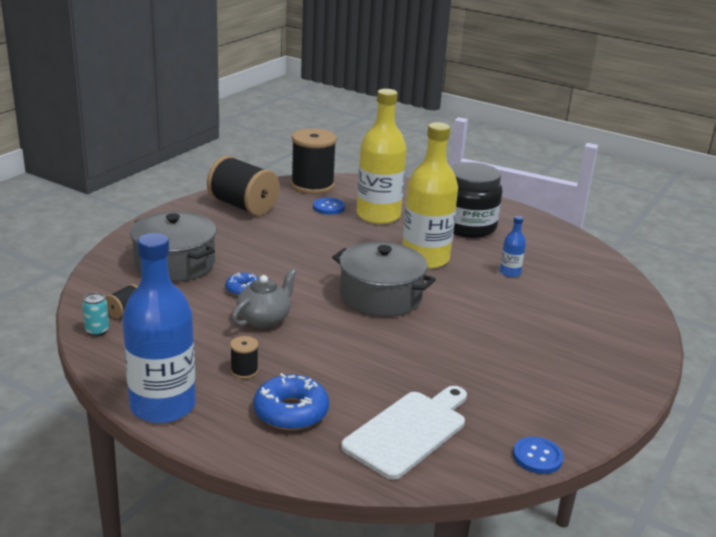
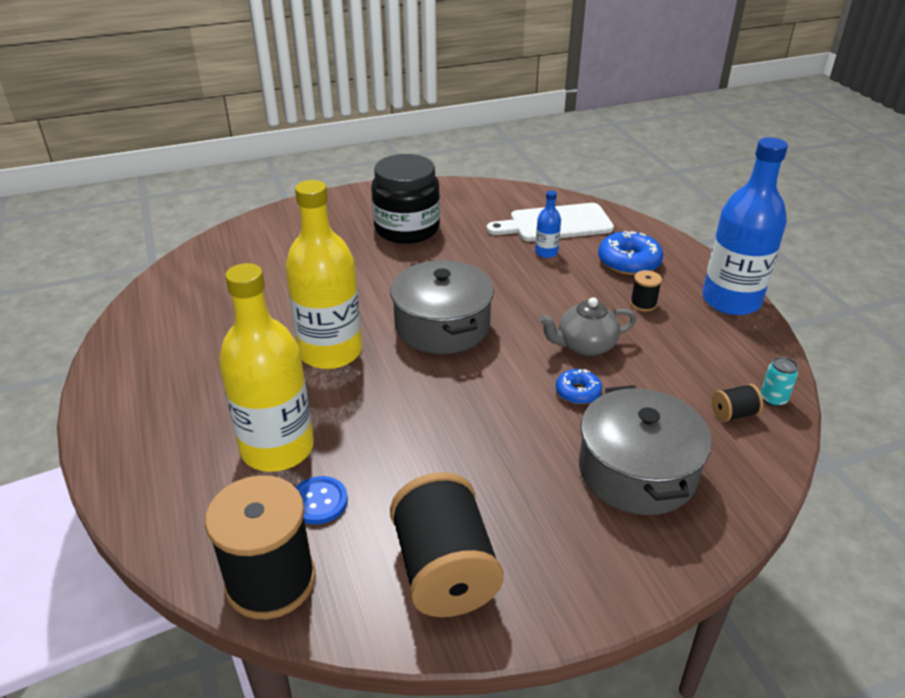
camera: 140 degrees left, 10 degrees up
black jar [451,162,503,238] -> black jar moved to [371,154,440,244]
blue bottle [500,216,526,277] -> blue bottle moved to [535,191,561,258]
blue button [513,437,564,474] -> none

